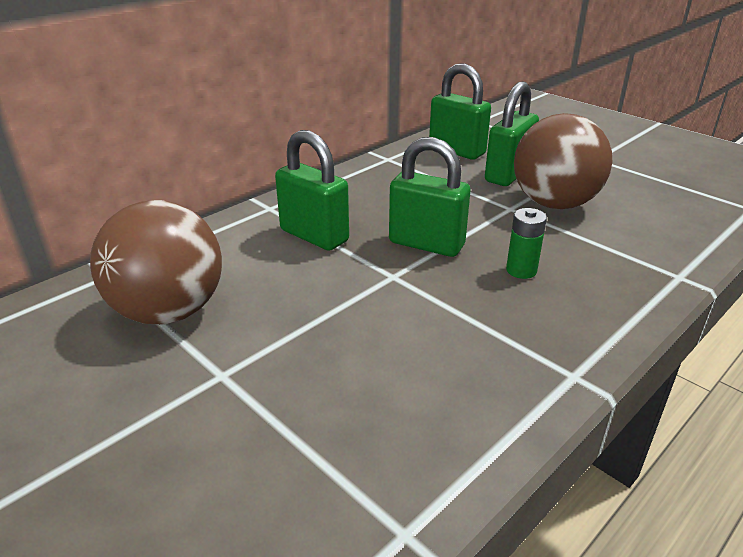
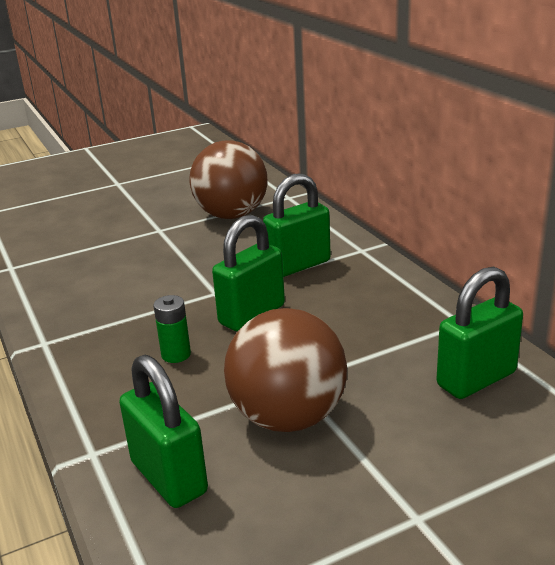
camera: 110 degrees right, 5 degrees down
green padlock [485,82,539,186] -> green padlock moved to [119,355,208,508]

